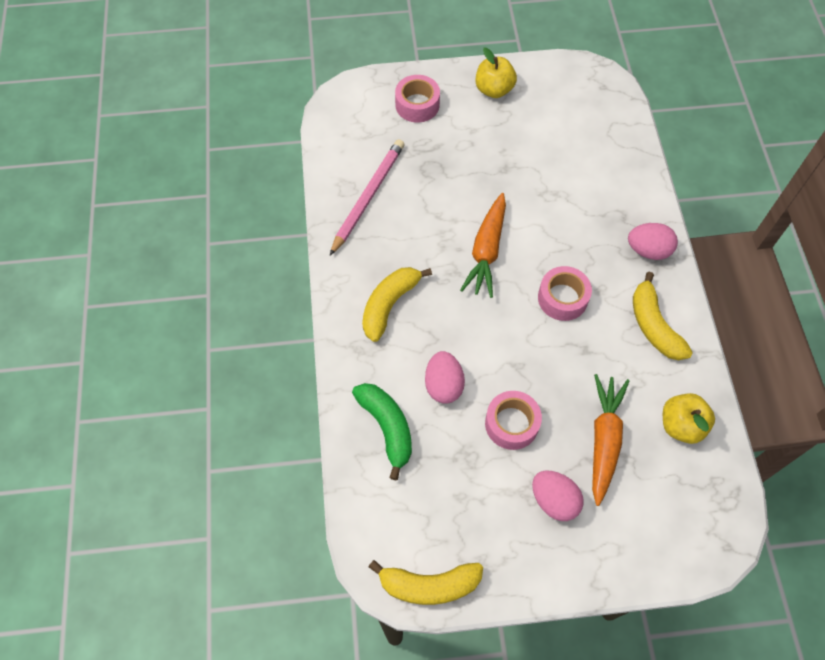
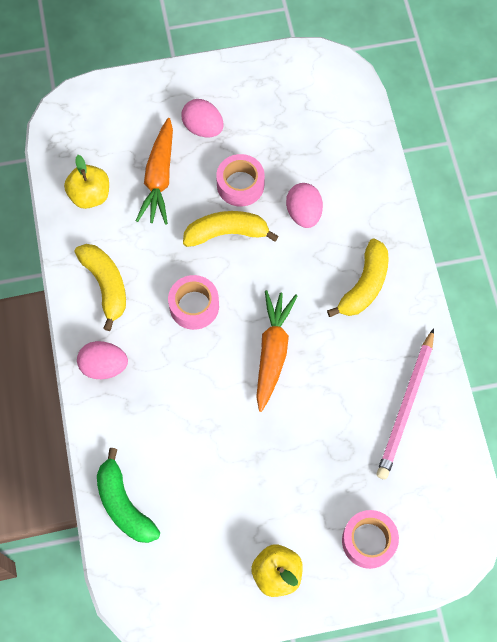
camera: 175 degrees right, 5 degrees up
green banana [352,383,412,480] -> green banana moved to [97,448,160,543]
yellow banana [369,560,483,605] -> yellow banana moved to [183,211,278,247]

